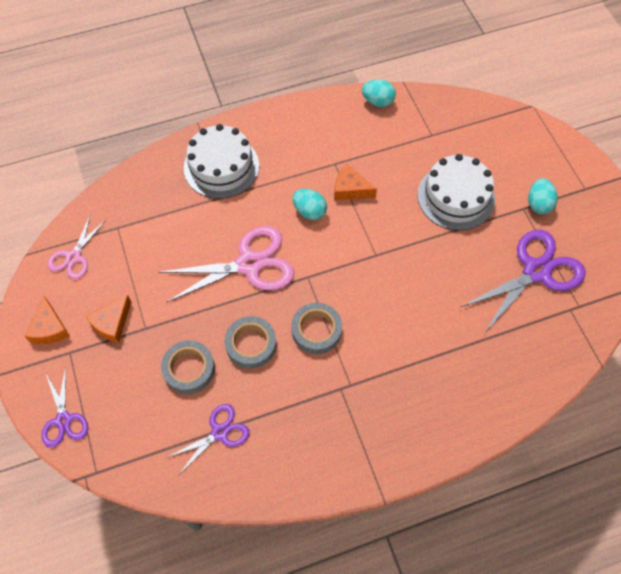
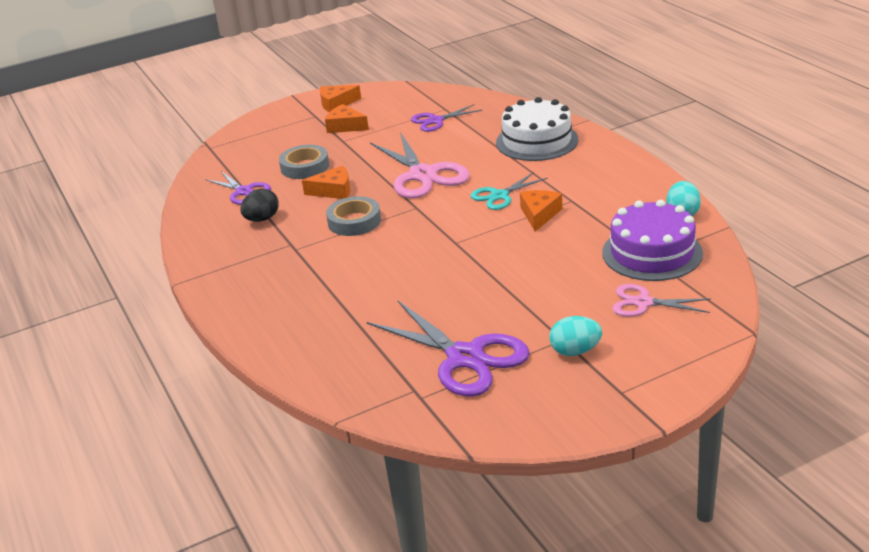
camera: 85 degrees right, 30 degrees down
purple scissors [41,366,88,448] -> purple scissors moved to [411,104,482,132]
pink scissors [47,216,106,279] -> pink scissors moved to [613,284,711,317]
grey tape [225,316,277,369] -> orange cheese [302,166,350,199]
turquoise egg [293,189,327,220] -> turquoise scissors [470,172,548,210]
white cake [417,154,495,230] -> none
none -> black egg [240,189,279,222]
none -> purple cake [602,200,703,281]

